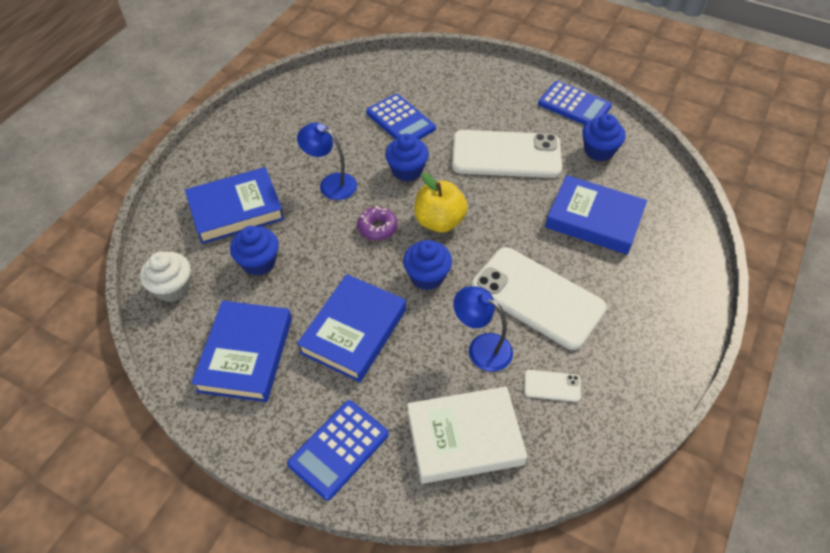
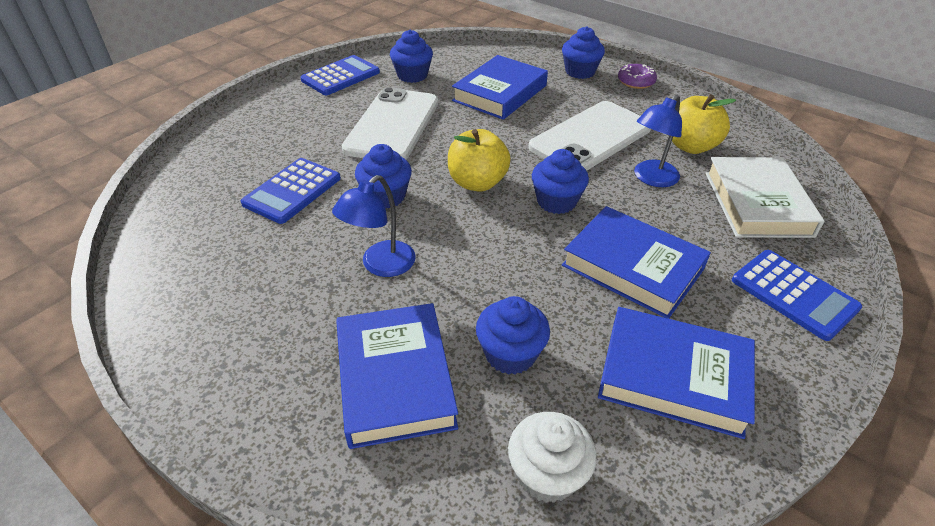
camera: 80 degrees left, 10 degrees down
purple donut [357,206,398,240] -> purple donut moved to [618,64,657,89]
blue calculator [366,94,436,139] -> blue calculator turned 150 degrees clockwise [241,158,341,224]
white phone [524,370,581,402] -> yellow apple [672,94,736,154]
none -> blue cupcake [562,26,605,79]

